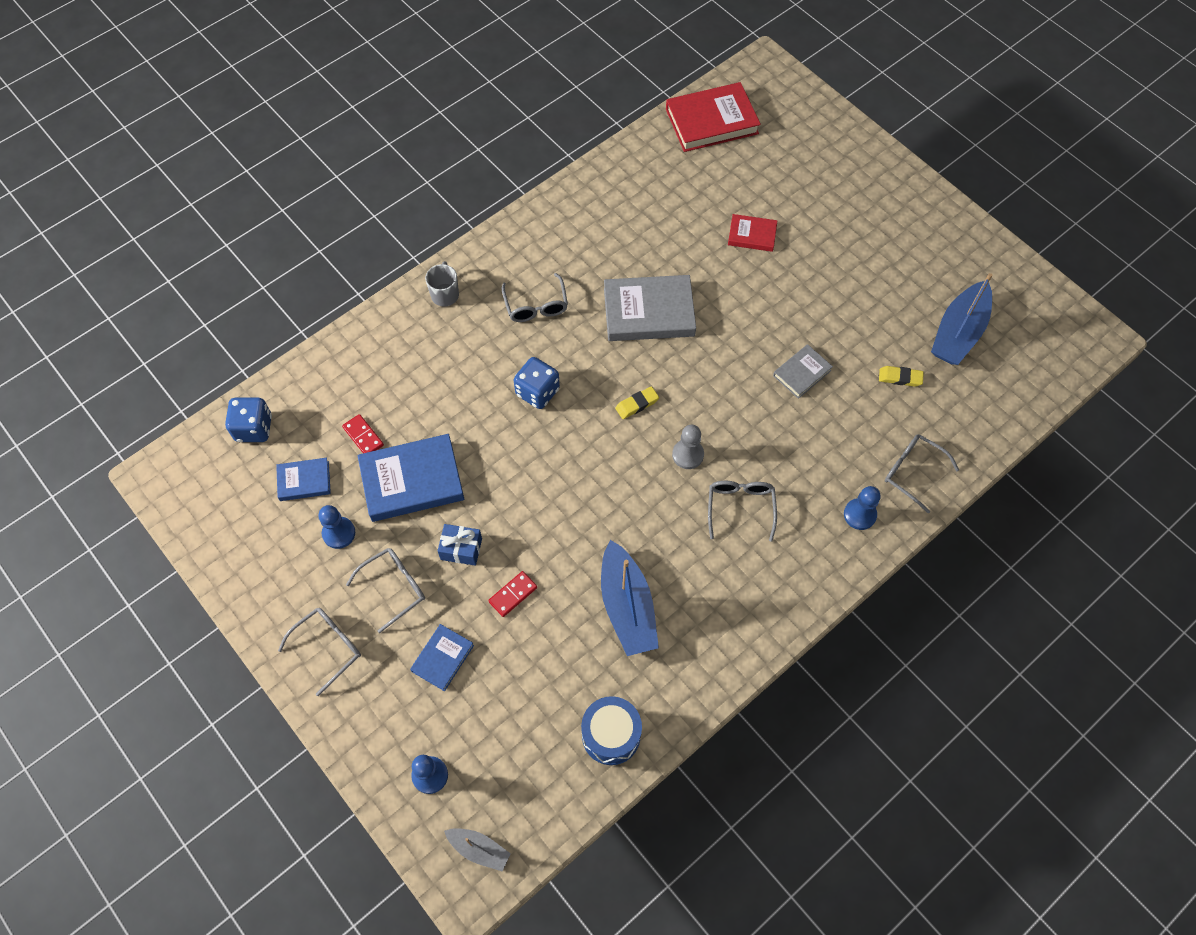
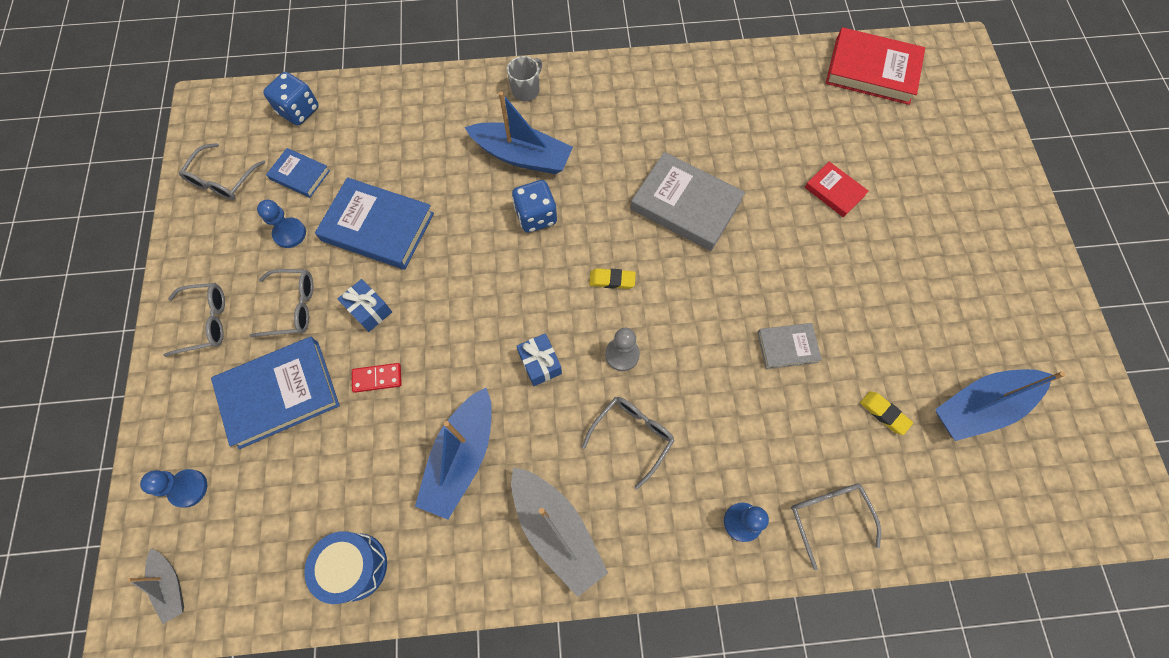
camera: 35 degrees right, 5 degrees up
red domino [342,414,384,453] -> none
blue book [410,624,474,691] -> blue book [211,337,340,449], size x1.85
grey glasses [502,273,568,322] -> grey glasses moved to [179,143,266,200]
none -> blue boat [465,92,573,174]
none -> grey boat [511,467,608,597]
none -> blue gift [517,333,562,386]

